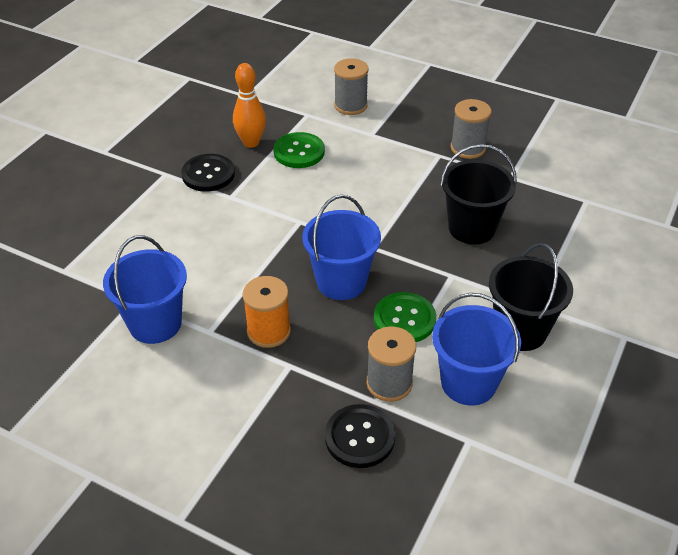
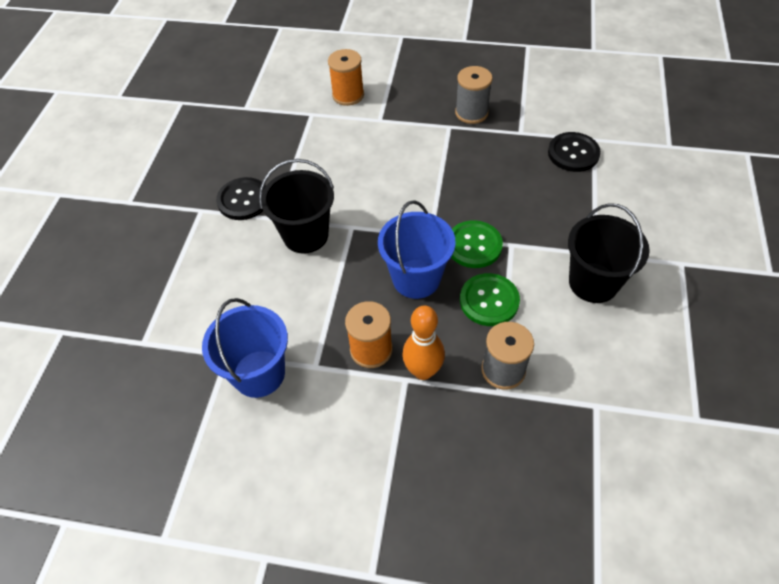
camera: 15 degrees left, 10 degrees up
orange bowling pin [233,63,266,148] -> orange bowling pin moved to [402,305,445,380]
green button [273,132,325,168] -> green button moved to [451,220,503,268]
black button [325,404,395,468] -> black button moved to [548,132,601,172]
grey spool [334,58,369,115] -> orange spool [328,49,364,106]
blue bucket [432,293,521,405] -> none
black bucket [440,144,517,245] -> black bucket moved to [259,159,334,254]

